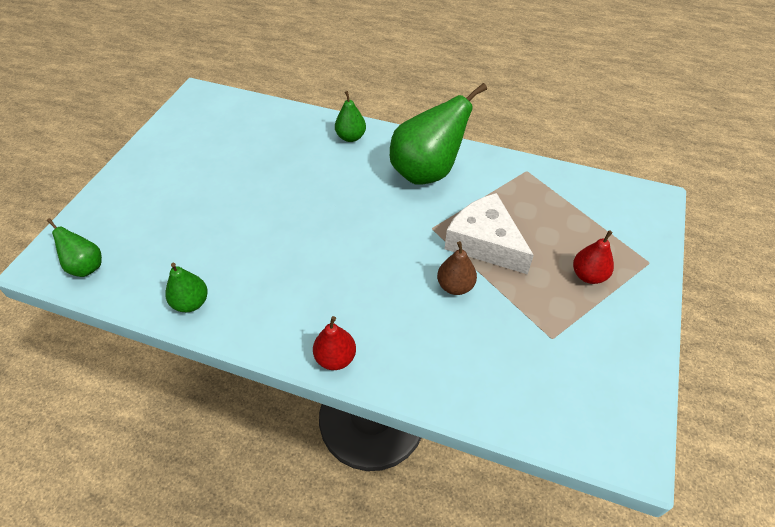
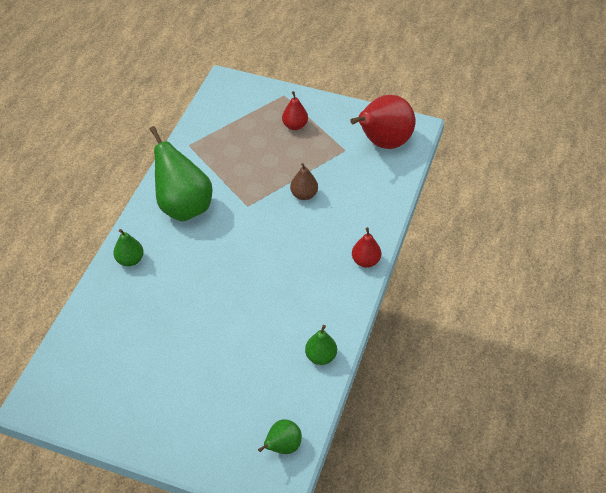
camera: 90 degrees left, 0 degrees up
white cheese [445,193,534,274] -> none
none -> red pear [350,95,415,149]

